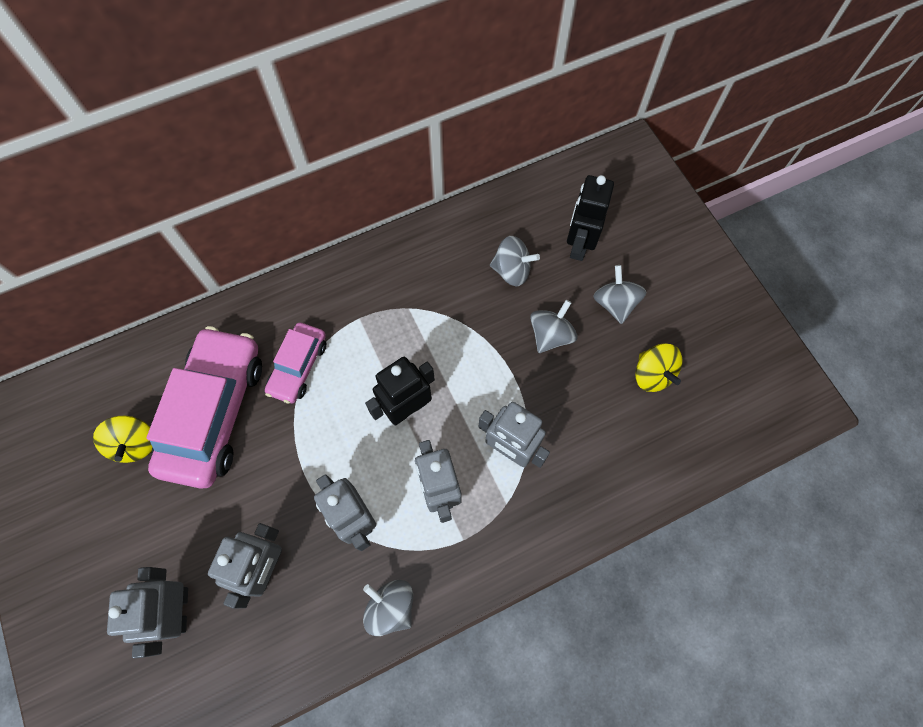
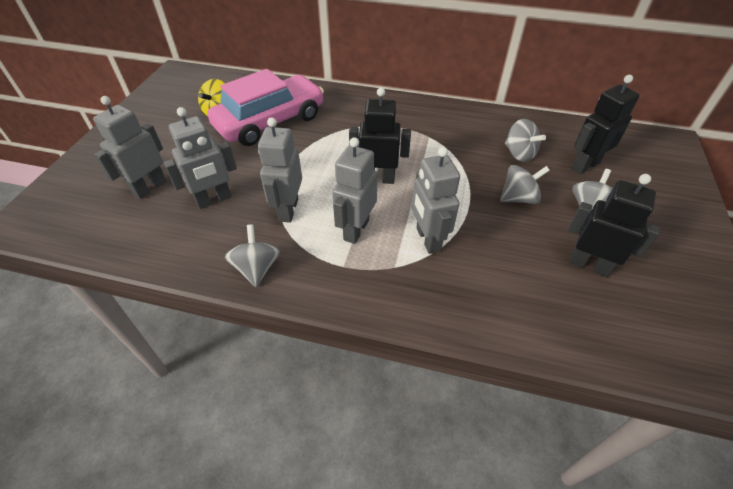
camera: 40 degrees right, 20 degrees down
pink car [265,323,326,404] -> none
yellow spinning top [635,343,682,392] -> black robot [568,174,660,277]

